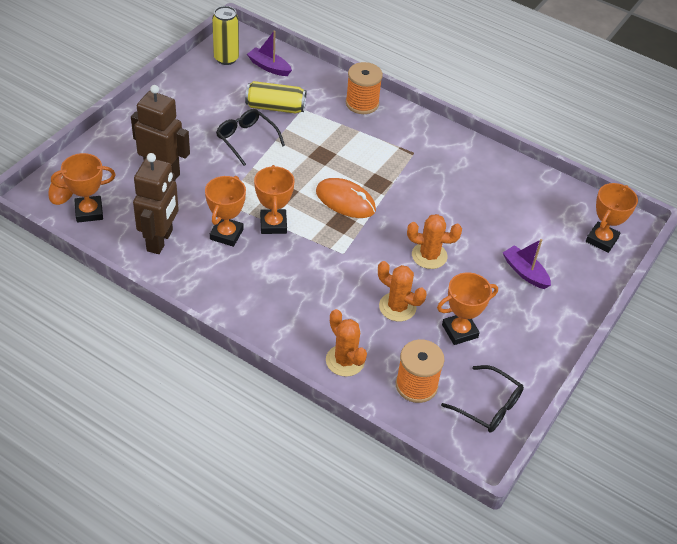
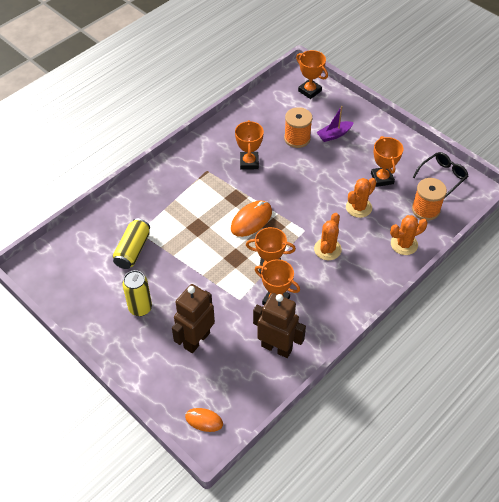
camera: 75 degrees left, 5 degrees up
orange trophy [51,153,116,223] -> orange trophy moved to [235,120,264,170]
yellow can [212,6,239,65] -> yellow can moved to [122,270,152,316]
black glasses [216,109,285,166] -> none
purple boat [247,31,292,76] -> none
orange spool [346,62,383,114] -> orange spool moved to [284,107,312,148]
orange cactus [407,214,462,269] -> orange cactus moved to [314,213,342,260]

